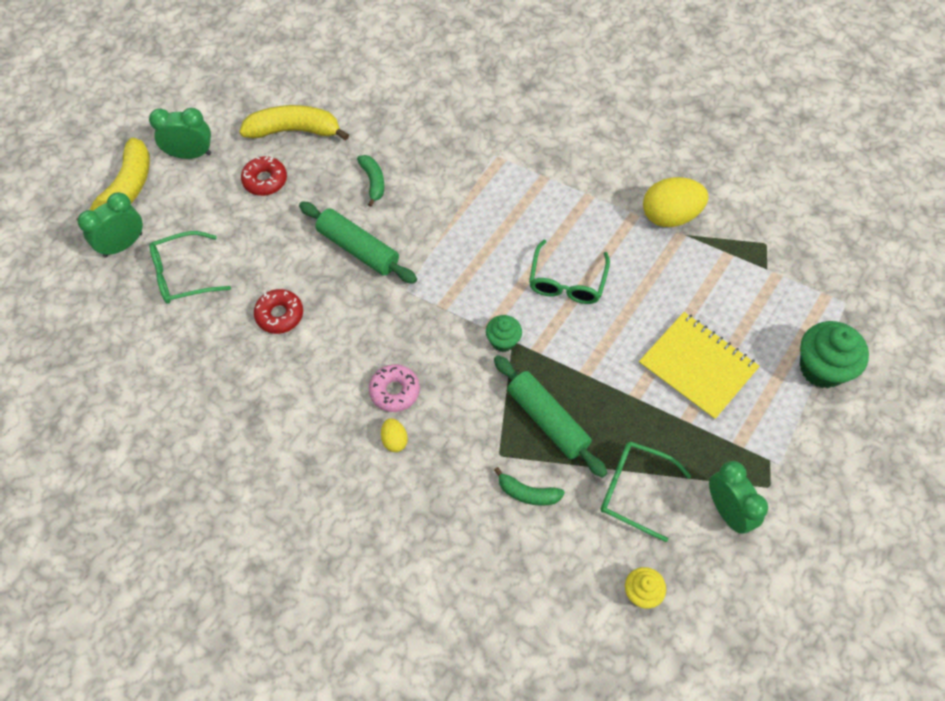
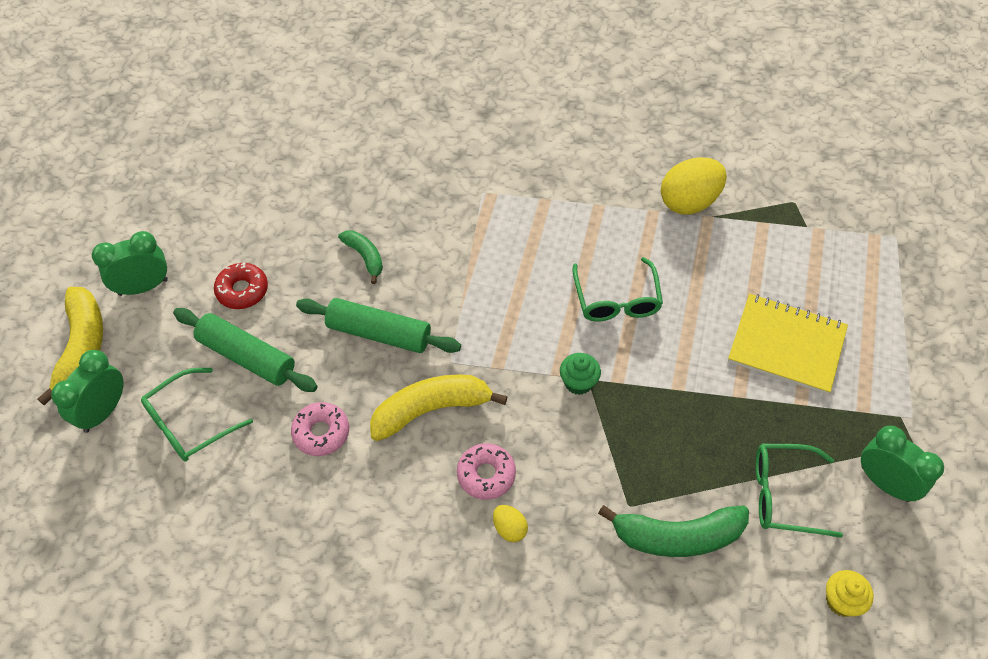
camera: 20 degrees left, 5 degrees down
yellow banana [239,105,349,141] -> yellow banana moved to [370,374,508,441]
red donut [254,289,303,334] -> pink donut [291,402,349,456]
green rolling pin [494,355,607,478] -> green rolling pin moved to [173,308,318,392]
green banana [494,467,565,506] -> green banana [598,505,749,557], size x1.77
green cupcake [800,321,869,388] -> none

